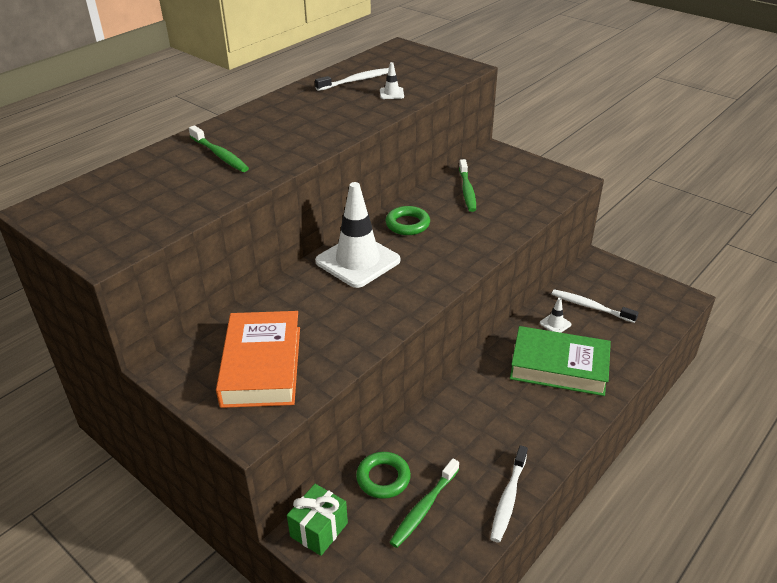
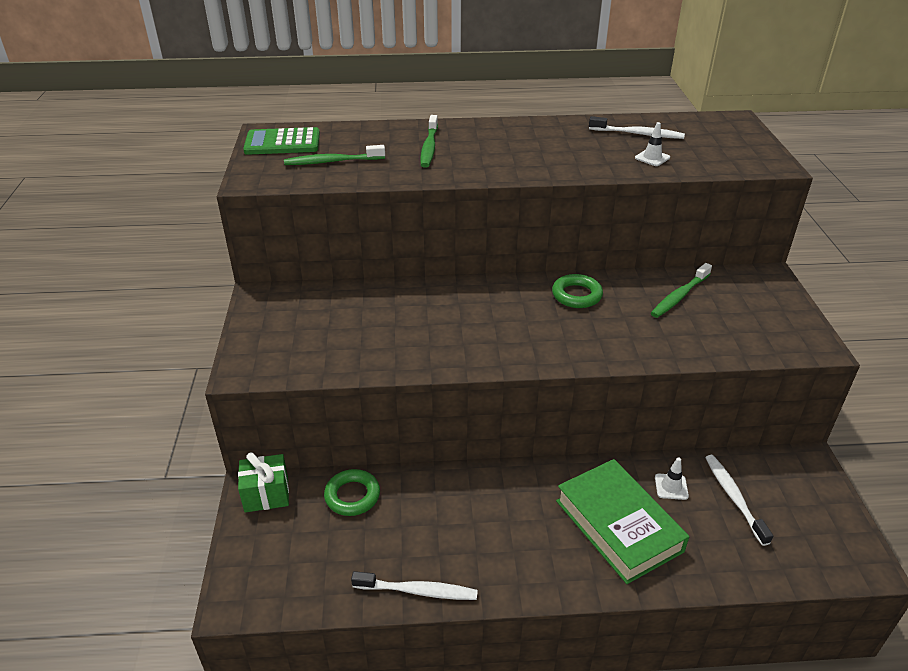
camera: 45 degrees right, 0 degrees up
orange book [216,311,300,408] -> none
white traffic cone [315,182,400,288] -> none
green toothbrush [389,458,459,548] -> green toothbrush moved to [284,145,385,165]
white toothbrush [490,445,528,543] -> white toothbrush turned 150 degrees counterclockwise [351,571,478,600]
none -> green calculator [243,127,320,155]

